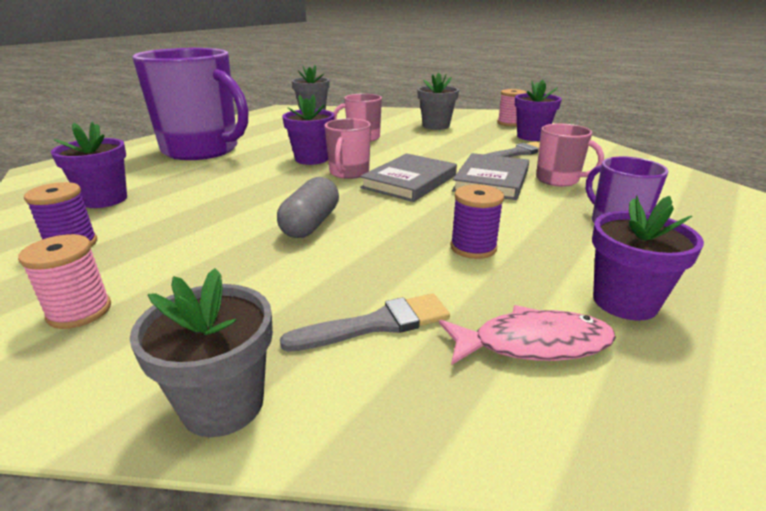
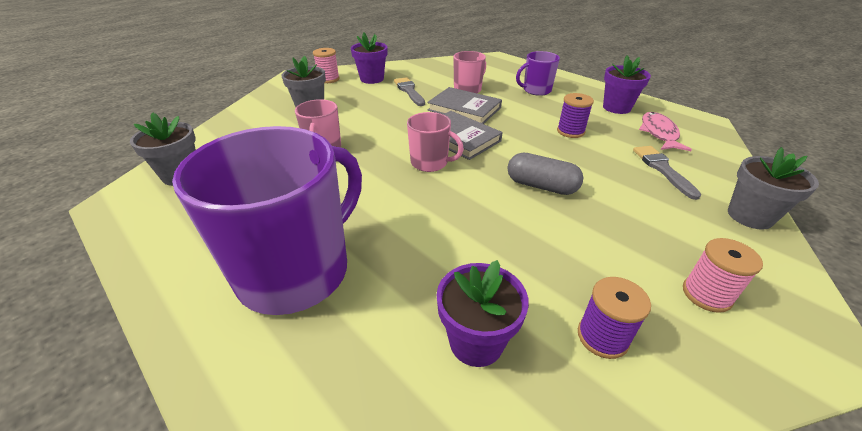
camera: 80 degrees left, 10 degrees up
purple flower pot [282,94,335,165] -> none

